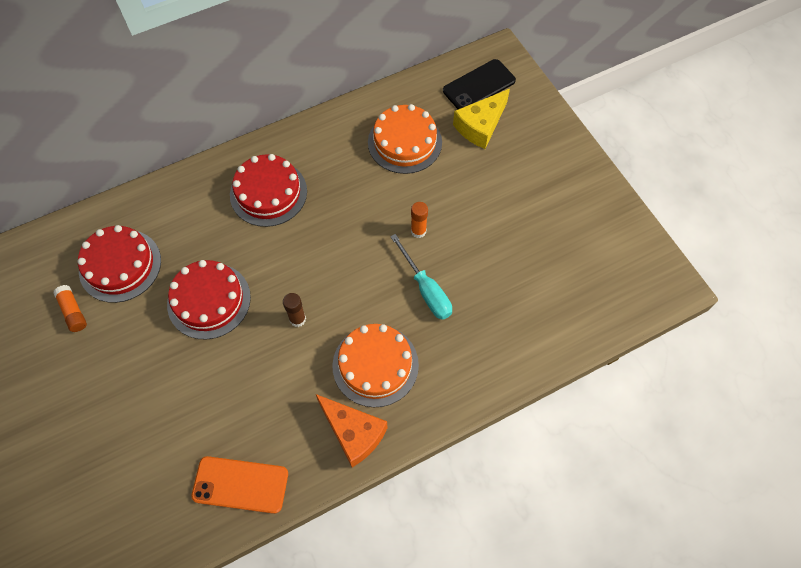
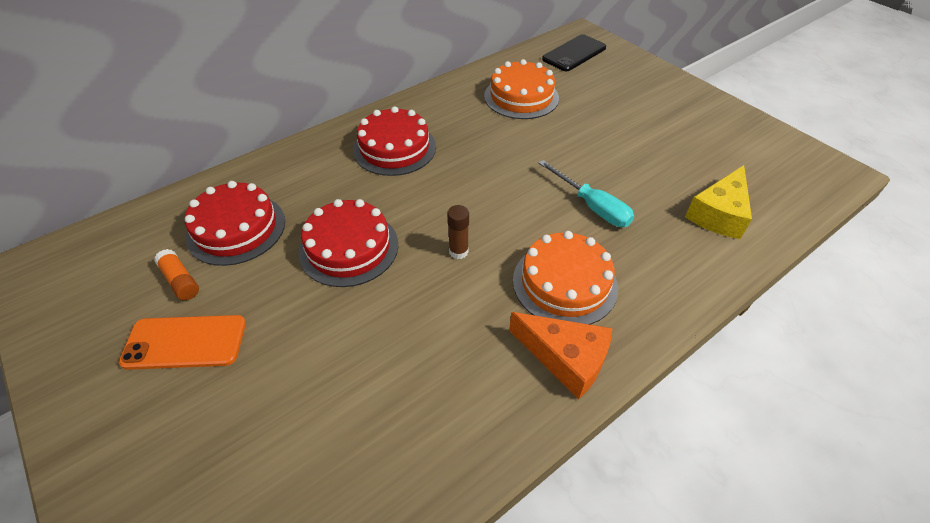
camera: 10 degrees left, 15 degrees down
orange phone [191,456,288,514] -> orange phone moved to [119,315,246,370]
orange glue stick [411,202,428,238] -> none
yellow cheese [453,89,510,149] -> yellow cheese moved to [685,165,752,239]

